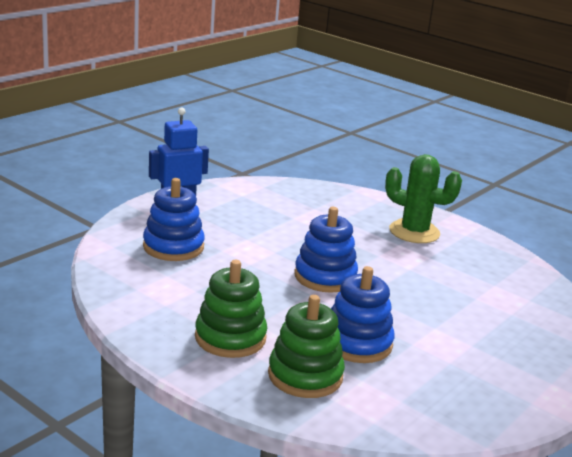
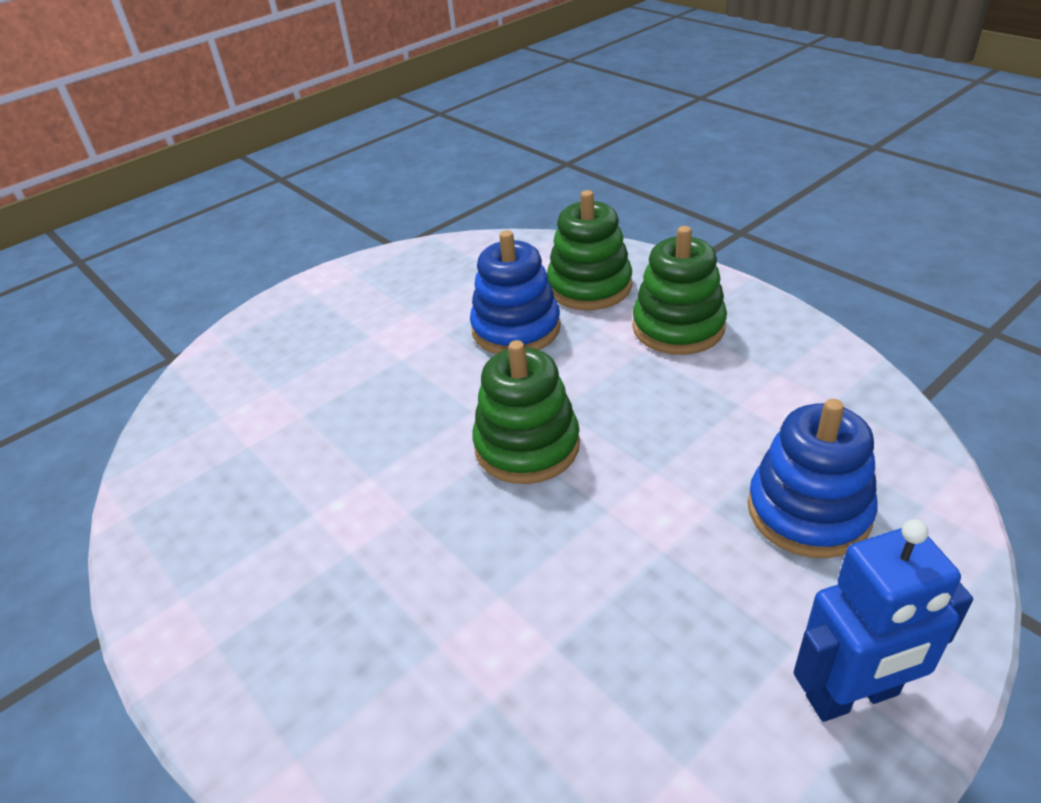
camera: 165 degrees left, 15 degrees up
blue stacking toy [294,207,358,293] -> green stacking toy [472,340,580,484]
green cactus [385,154,462,243] -> none

